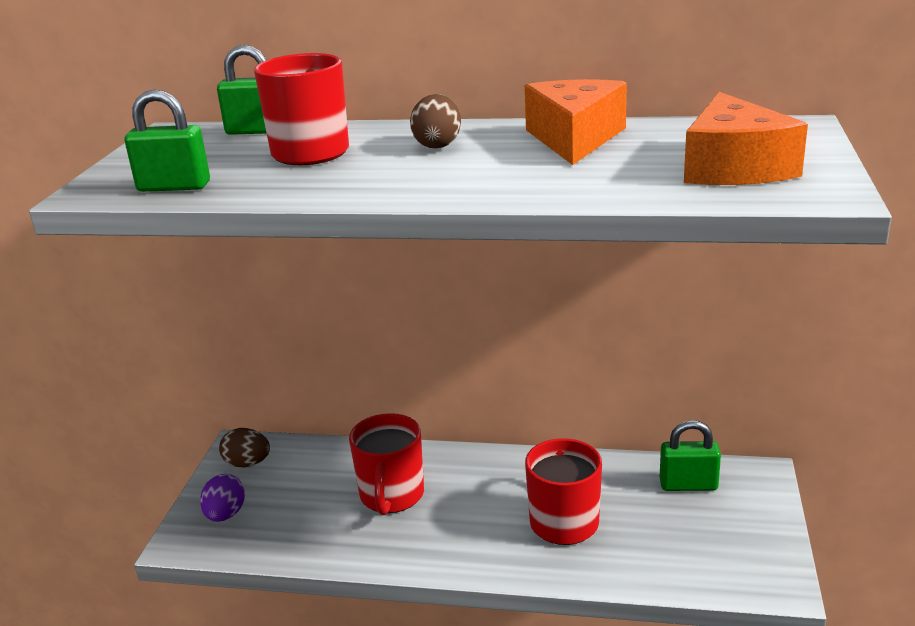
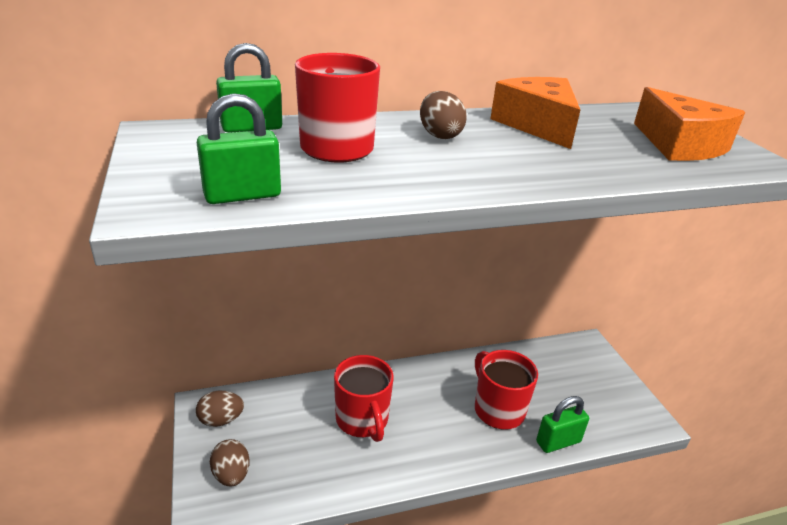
camera: 30 degrees left, 5 degrees up
purple egg [200,474,245,522] -> brown egg [210,439,250,486]
green padlock [660,420,721,491] -> green padlock moved to [536,396,589,453]

